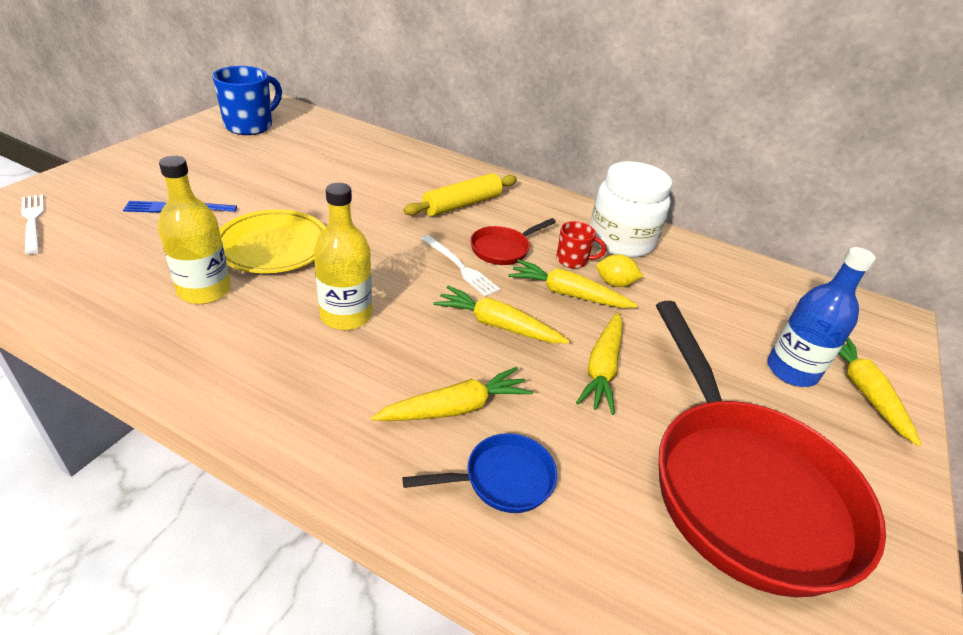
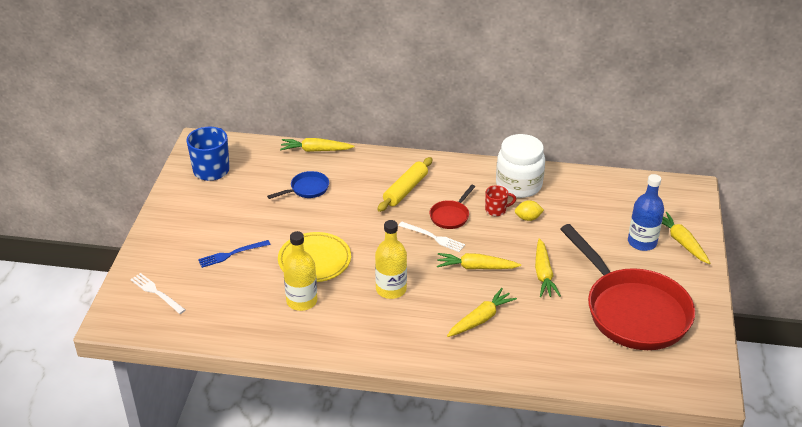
camera: 15 degrees left, 0 degrees up
blue pan [402,433,557,513] -> blue pan moved to [267,171,329,199]
yellow carrot [509,259,638,308] -> yellow carrot moved to [280,138,354,152]

